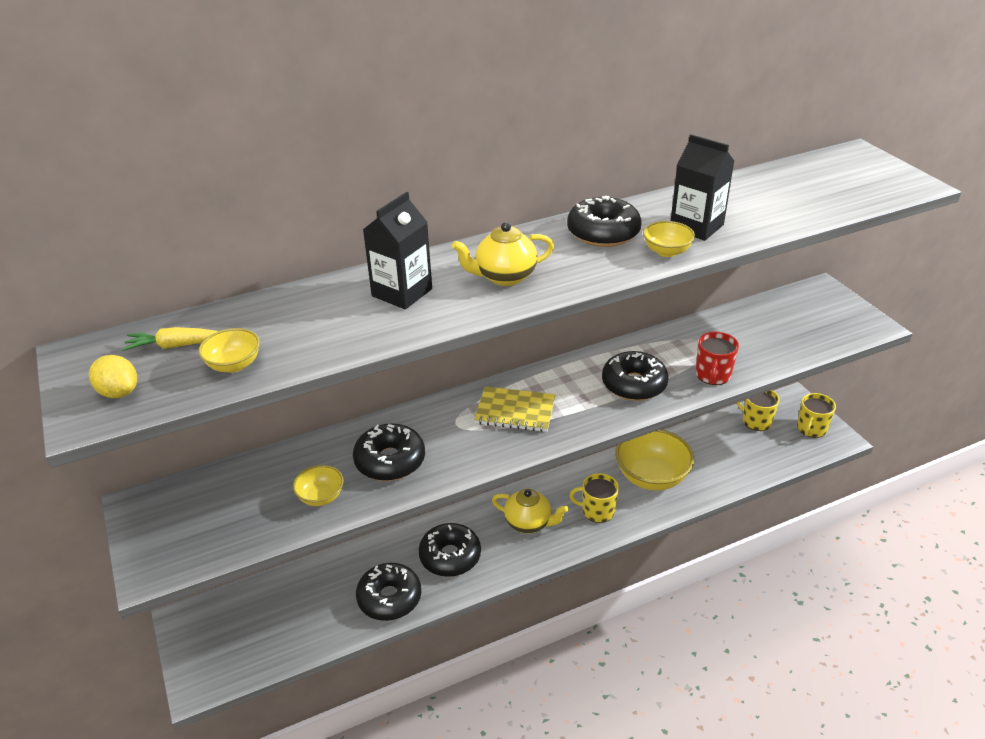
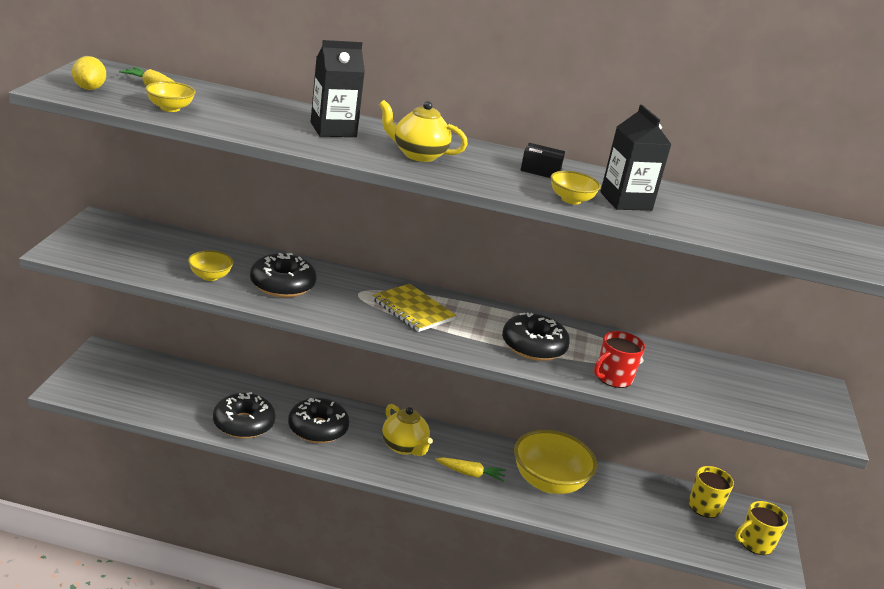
camera: 30 degrees right, 10 degrees down
black donut [567,196,641,247] -> black box [520,143,565,178]
yellow mug [569,473,619,523] -> yellow carrot [435,457,506,482]

